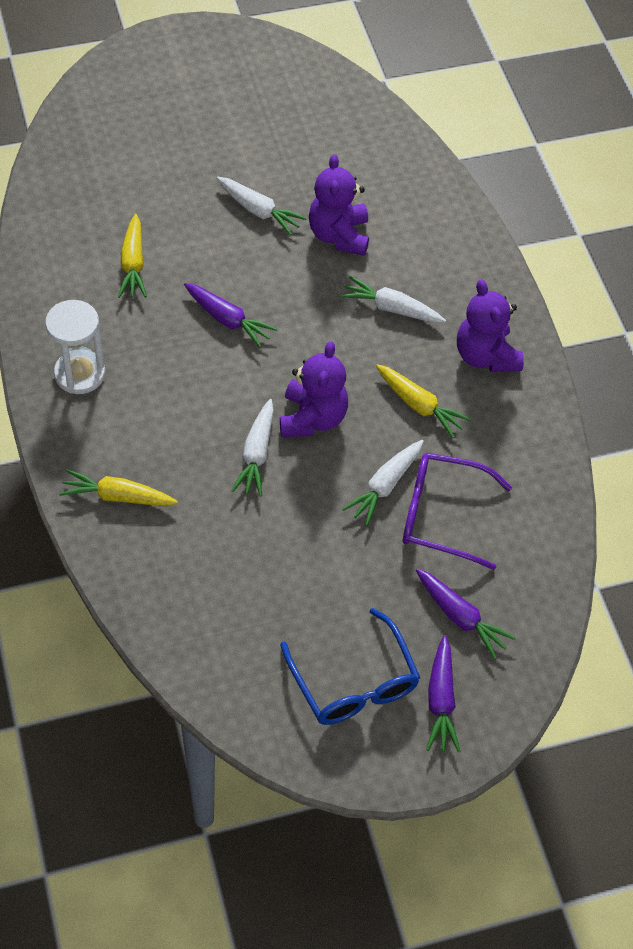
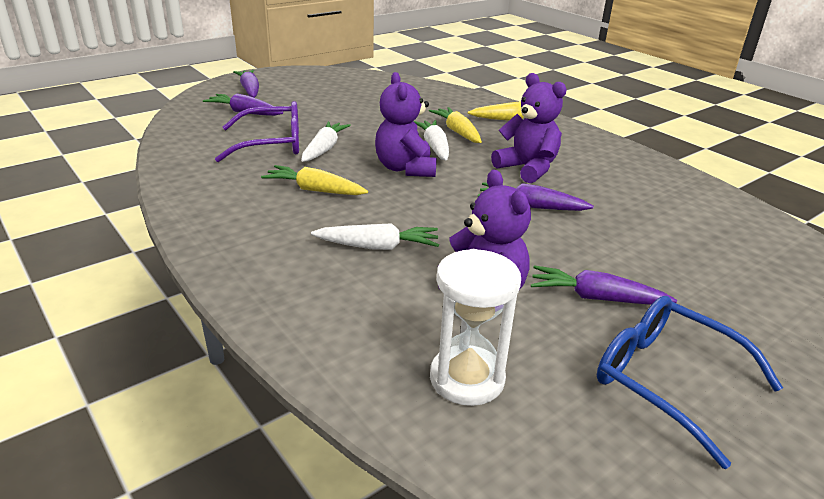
camera: 160 degrees right, 25 degrees down
white hourglass [45,300,105,394] -> white hourglass moved to [430,249,521,406]
yellow carrot [118,214,147,298] -> yellow carrot moved to [429,107,482,143]
white carrot [216,177,307,235] -> purple carrot [531,265,677,305]
blue glasses [280,608,420,725] -> blue glasses moved to [597,296,783,469]
purple teddy bear [457,280,524,372] -> purple teddy bear moved to [491,73,567,183]

